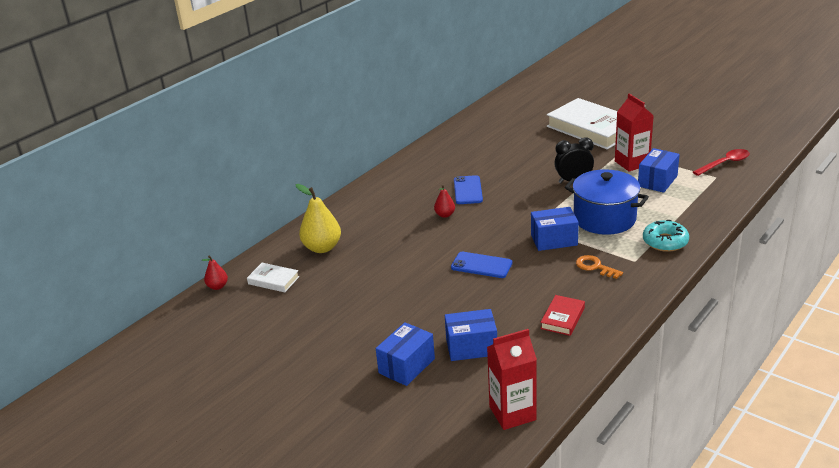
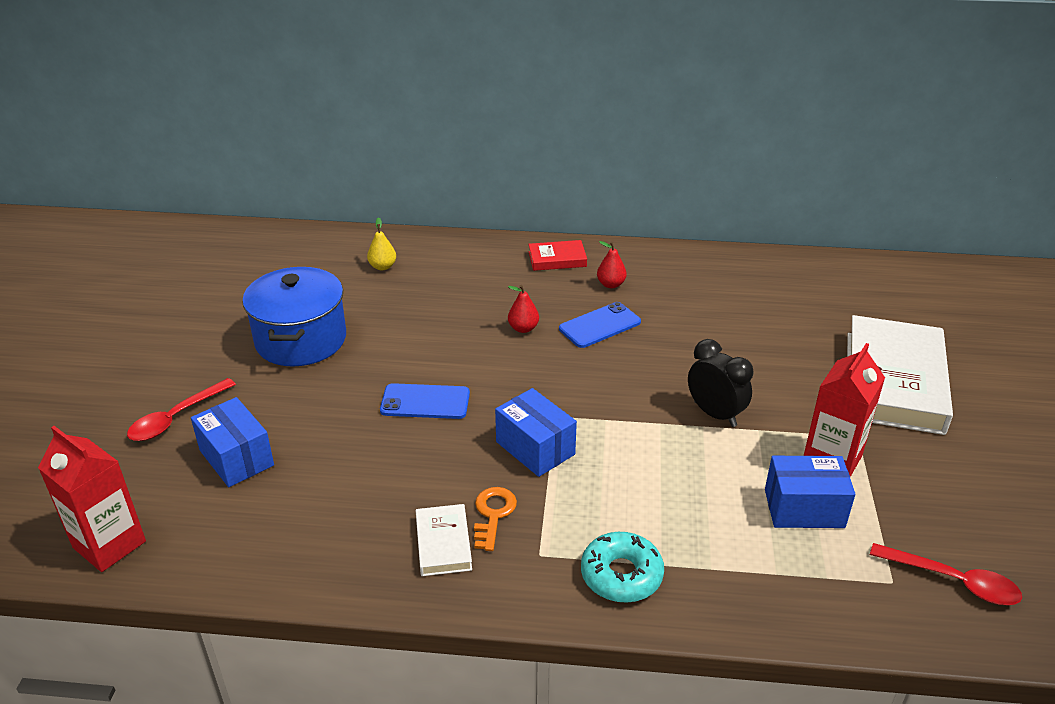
camera: 55 degrees right, 5 degrees up
red pear [202,255,228,290] -> red pear moved to [597,241,627,288]
white book [247,263,299,292] -> white book moved to [416,504,472,576]
yellow pear [296,184,341,253] -> yellow pear [367,217,396,270], size x0.53
blue box [376,322,435,386] -> red spoon [127,378,236,441]
blue phone [451,252,512,278] -> blue phone turned 75 degrees counterclockwise [380,383,470,419]
red book [540,295,585,336] -> red book moved to [529,240,587,271]
blue pot [565,169,649,235] -> blue pot moved to [242,267,346,367]

